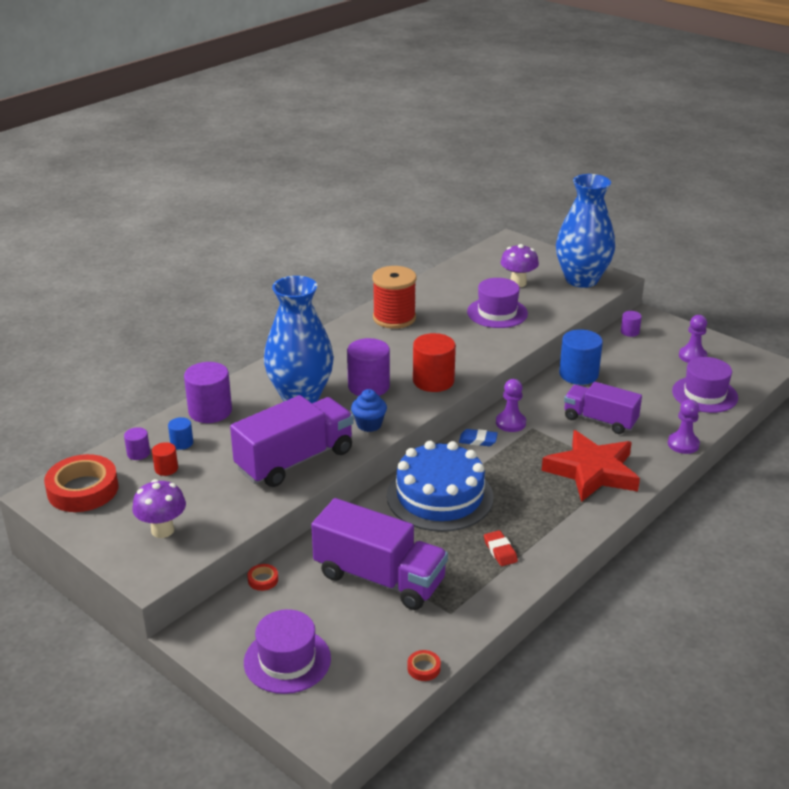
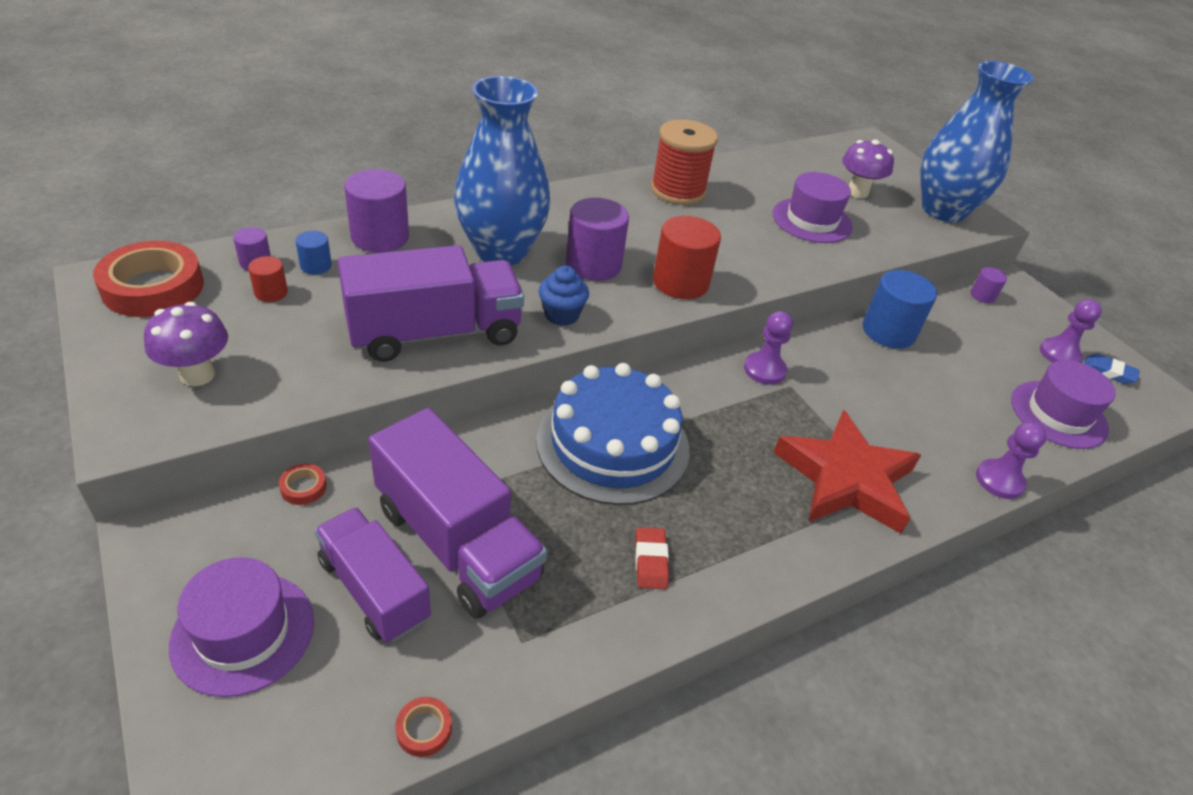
camera: 15 degrees right, 10 degrees up
blue eraser [459,429,498,446] -> blue eraser moved to [1084,353,1140,384]
purple truck [564,382,642,434] -> purple truck moved to [314,507,431,642]

